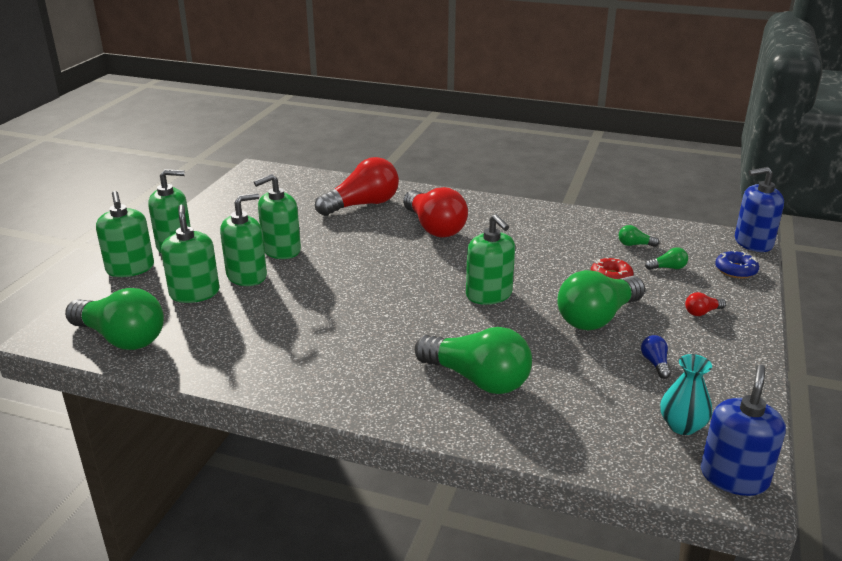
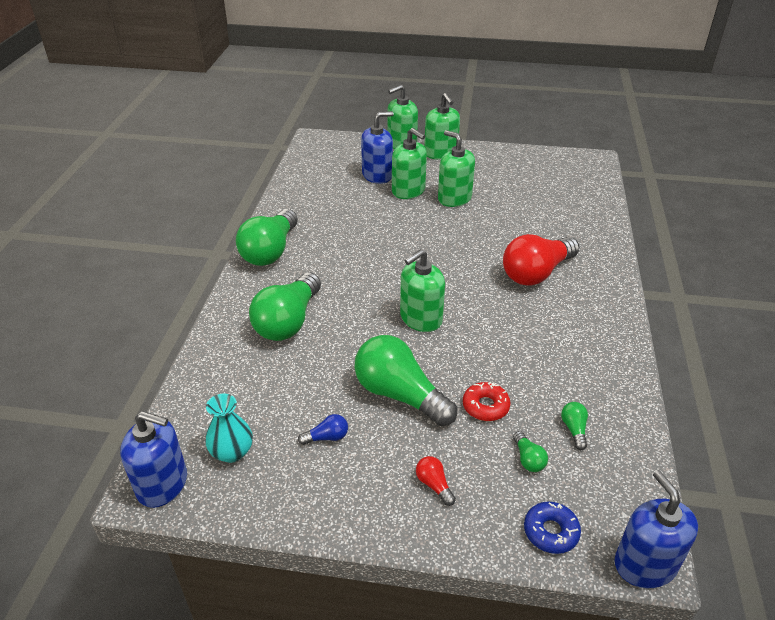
camera: 80 degrees right, 10 degrees up
green light bulb [65,288,164,350] -> green light bulb moved to [236,209,298,266]
green soap dispenser [161,205,219,303] -> blue soap dispenser [361,111,394,184]
red light bulb [315,157,399,216] -> none

